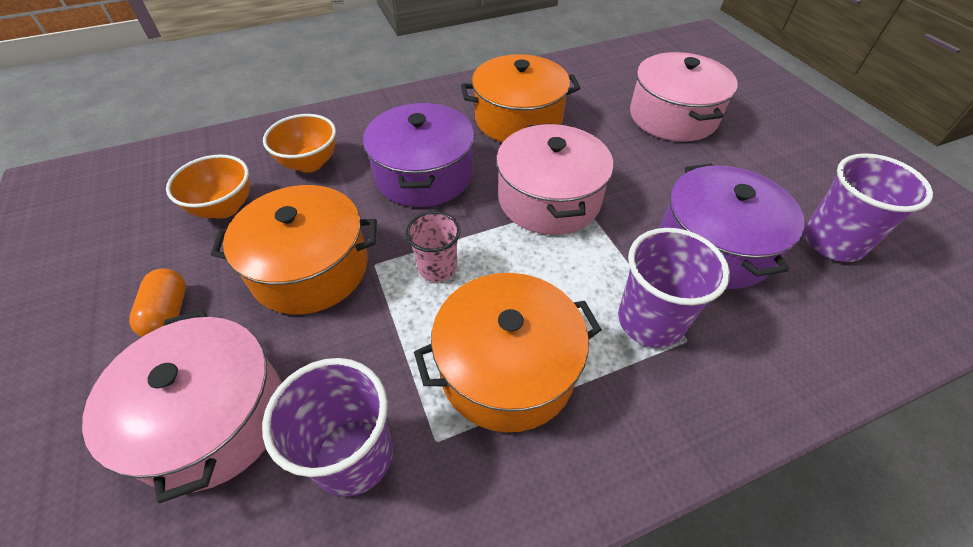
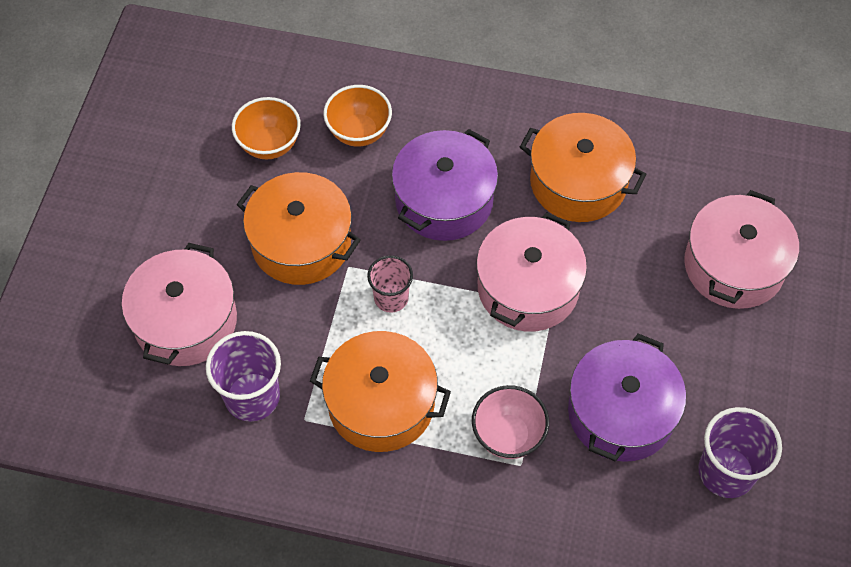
camera: 35 degrees right, 10 degrees up
orange capsule [129,268,186,337] -> none
purple cup [618,228,730,348] -> pink bowl [472,385,549,459]

